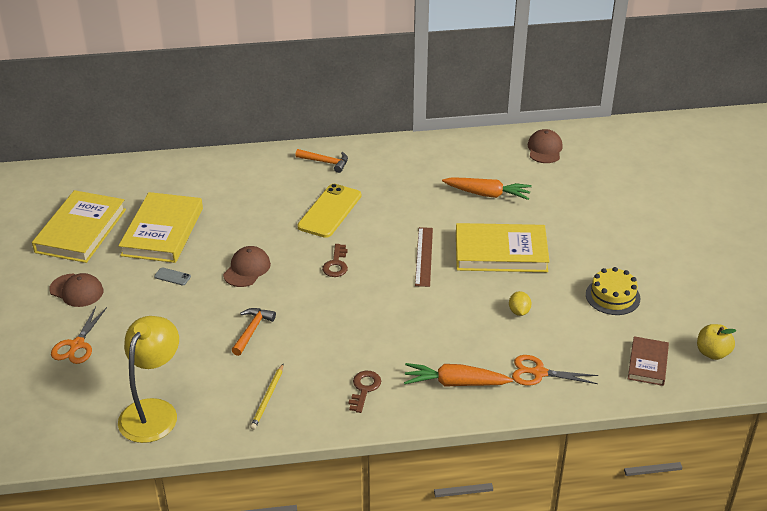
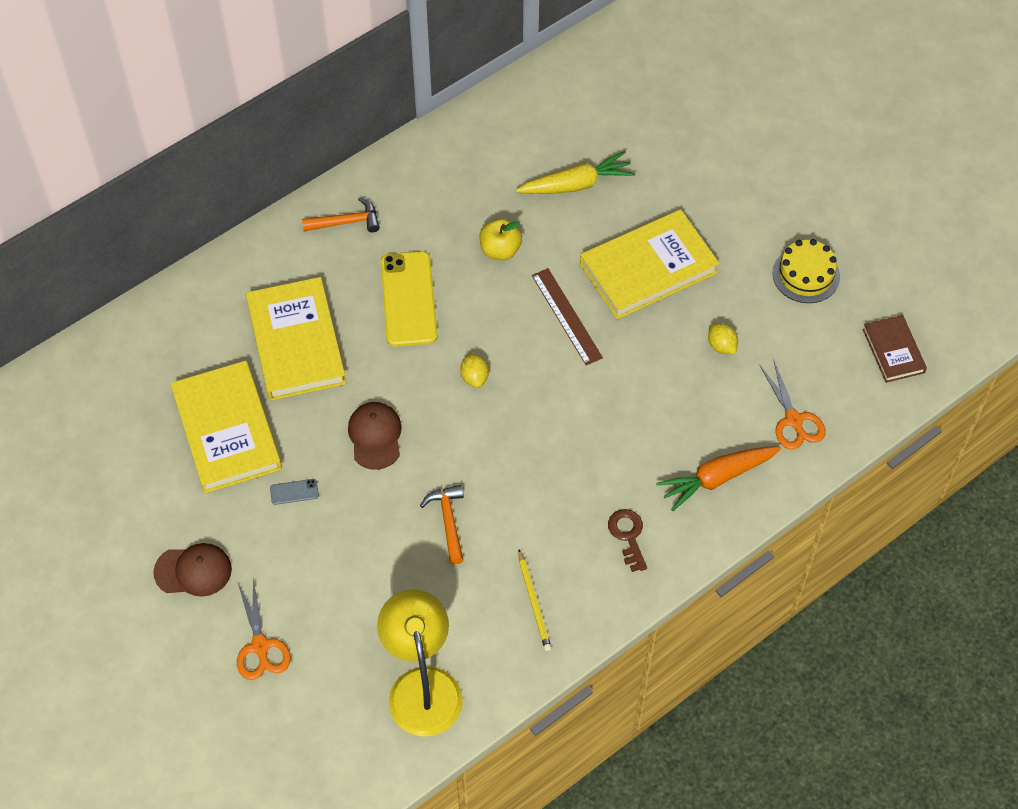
camera: 30 degrees left, 20 degrees up
yellow book [32,190,126,263] -> yellow book moved to [246,277,346,401]
brown key [322,244,348,277] -> yellow lemon [460,353,489,388]
orange carrot [442,177,532,200] -> yellow carrot [516,151,635,194]
orange scissors [512,355,598,386] -> orange scissors turned 90 degrees counterclockwise [760,361,826,450]
brown cap [528,129,563,163] -> none
yellow apple [697,324,737,360] -> yellow apple moved to [479,219,522,260]

